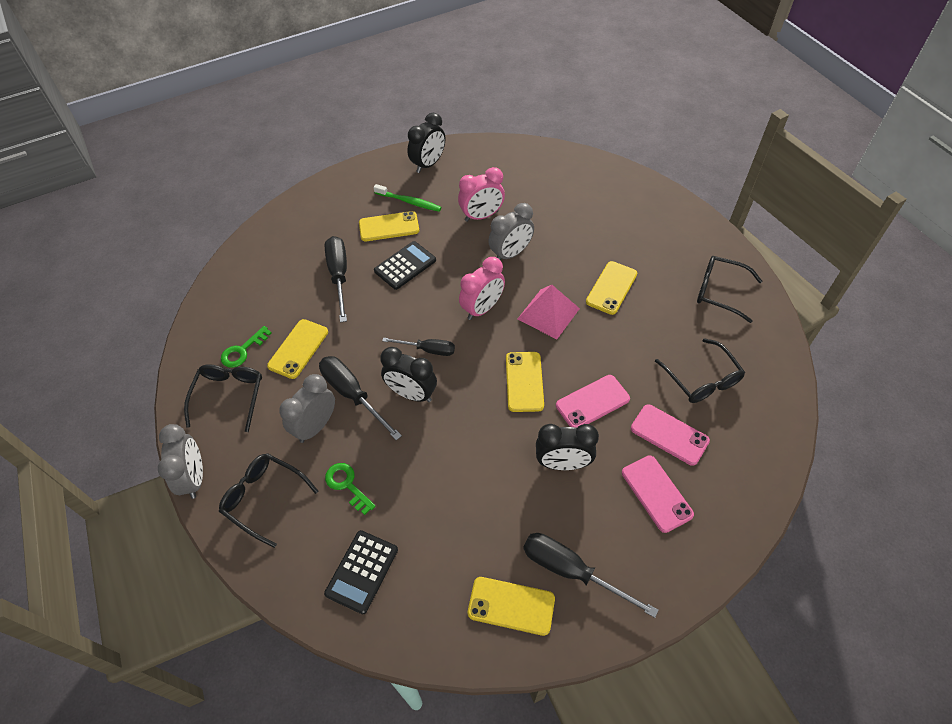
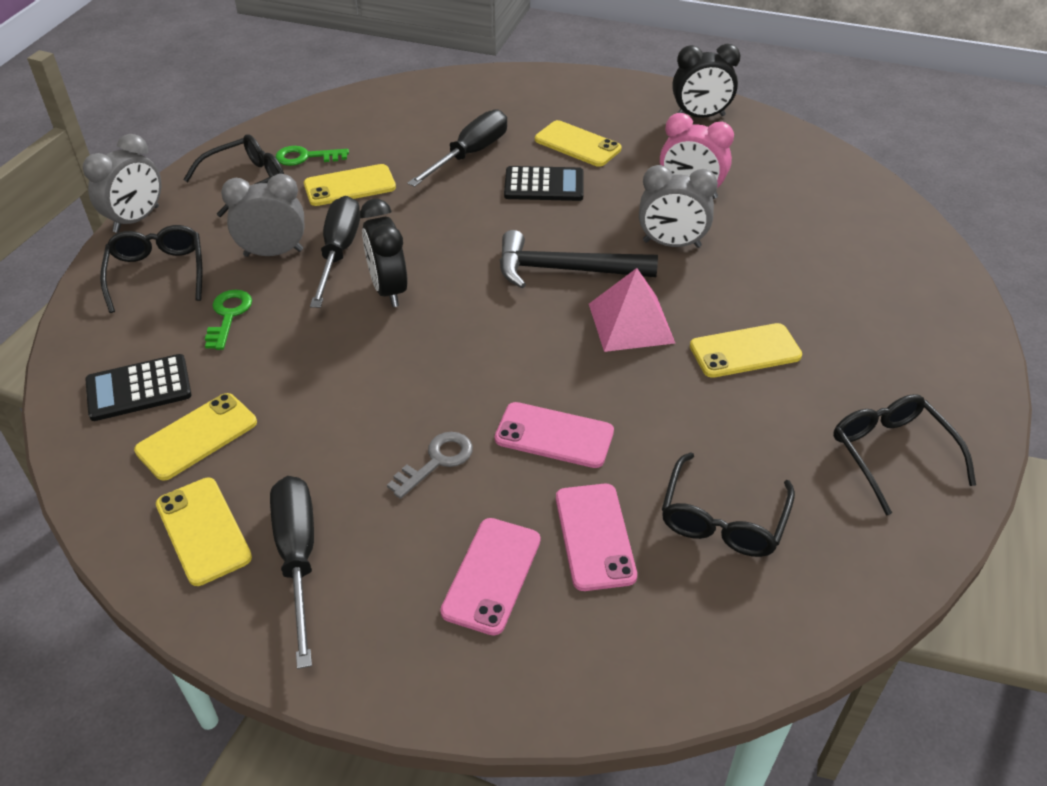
camera: 45 degrees right, 10 degrees down
green toothbrush [373,184,441,212] -> none
black screwdriver [382,338,455,356] -> none
pink clock [459,257,505,320] -> black hammer [500,230,658,288]
yellow phone [506,352,544,412] -> yellow phone moved to [134,393,257,481]
black clock [536,424,599,470] -> grey key [387,432,473,499]

